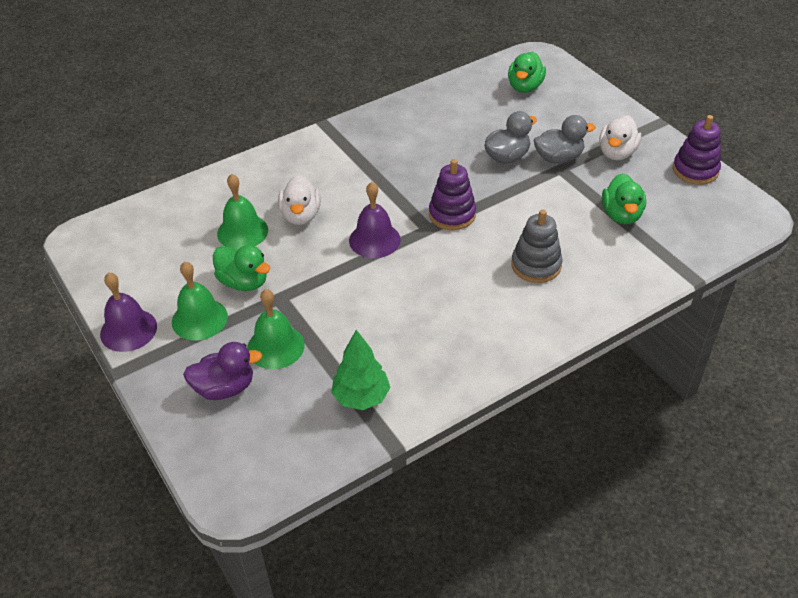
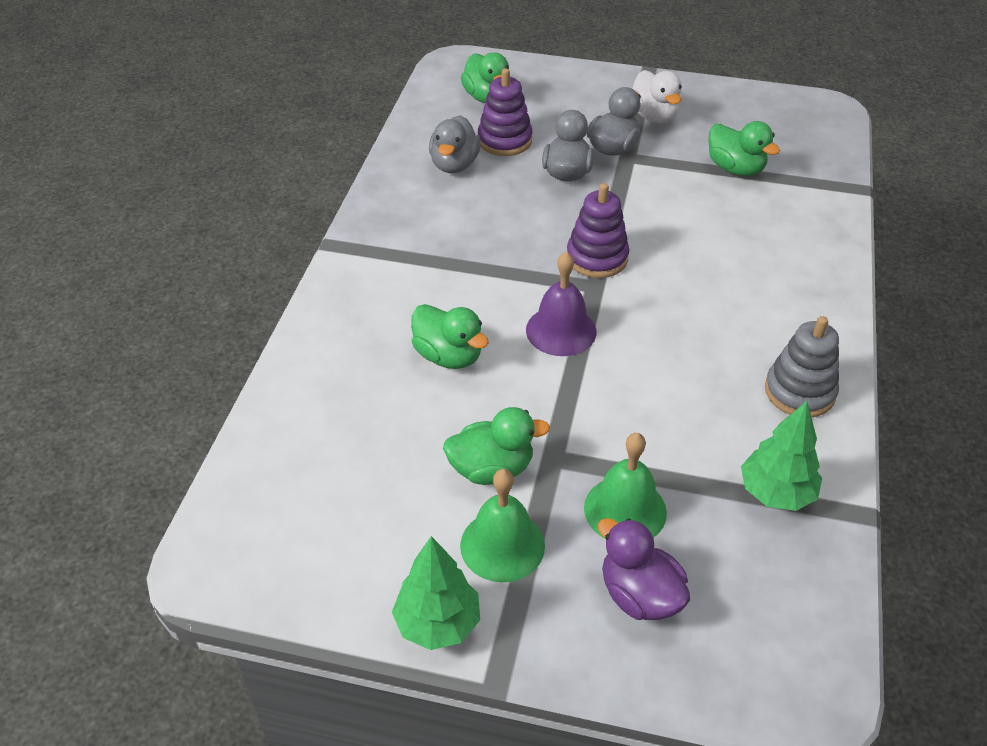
camera: 45 degrees left, 0 degrees up
purple bell [100,272,157,352] -> green tree [392,536,480,650]
purple duck [183,342,262,400] -> purple duck turned 75 degrees counterclockwise [598,518,690,620]
green bell [217,174,268,250] -> none
white duck [278,174,321,225] -> green duck [411,304,489,369]
grey stacking toy [511,209,562,283] -> grey stacking toy moved to [765,316,839,417]
purple stacking toy [673,115,721,185] -> purple stacking toy moved to [478,68,533,156]
none -> grey duck [429,115,481,173]

